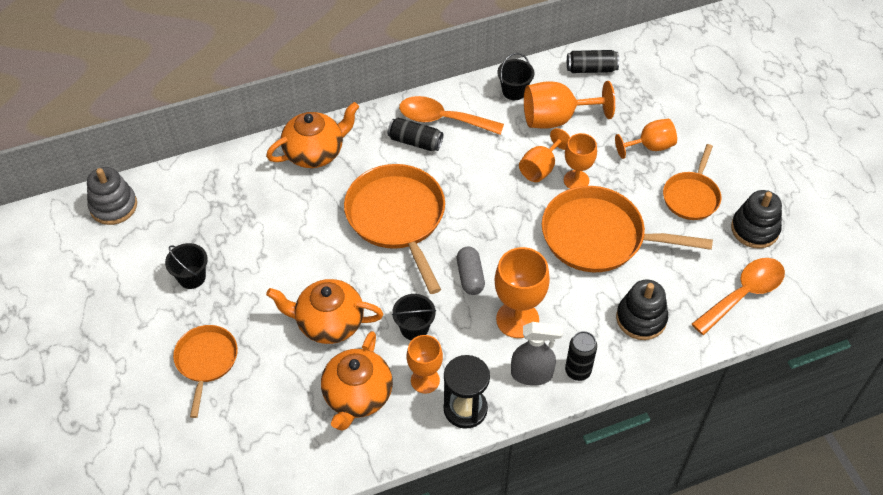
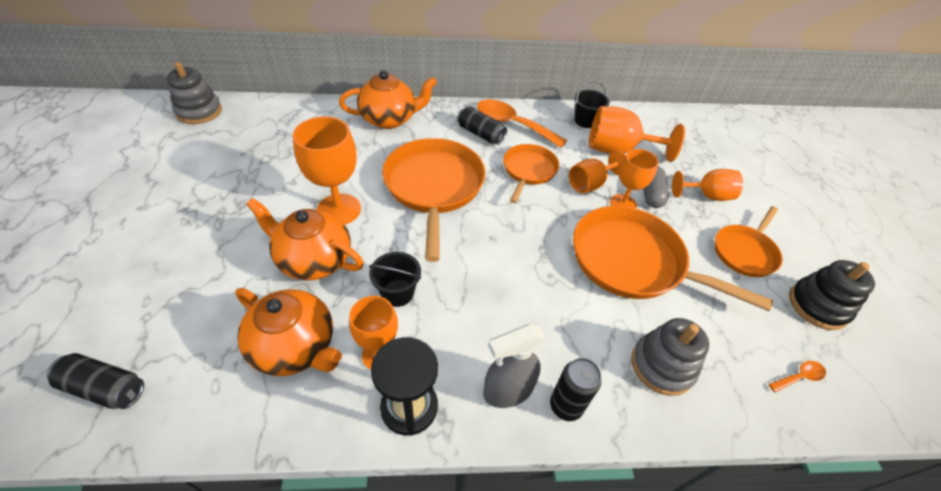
camera: 15 degrees right, 5 degrees down
black bucket [165,243,208,289] -> none
orange pan [173,325,238,418] -> orange pan moved to [503,144,559,203]
orange teapot [321,331,393,431] -> orange teapot turned 90 degrees counterclockwise [235,288,342,376]
grey capsule [457,247,485,295] -> grey capsule moved to [644,166,669,208]
orange goblet [494,247,550,338] -> orange goblet moved to [293,116,361,224]
grey spray bottle [511,322,563,386] -> grey spray bottle turned 135 degrees clockwise [483,324,546,408]
black can [567,50,619,73] -> black can moved to [47,353,144,409]
black stacking toy [616,279,668,340] -> grey stacking toy [631,318,709,396]
orange spoon [692,258,785,335] -> orange spoon [768,361,826,393], size x0.44

